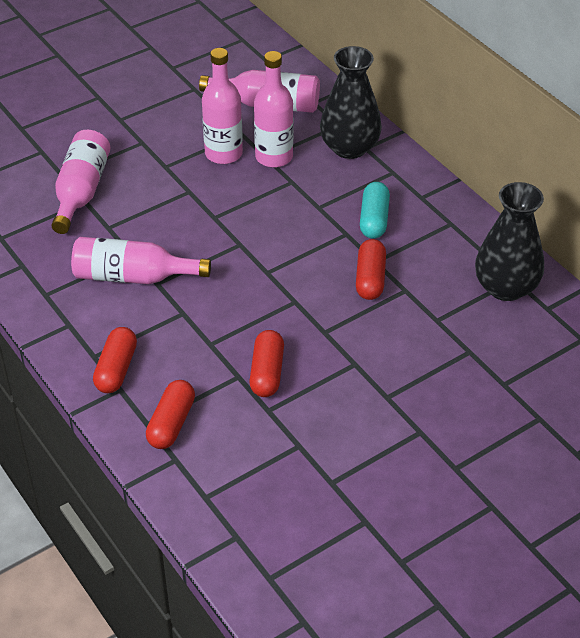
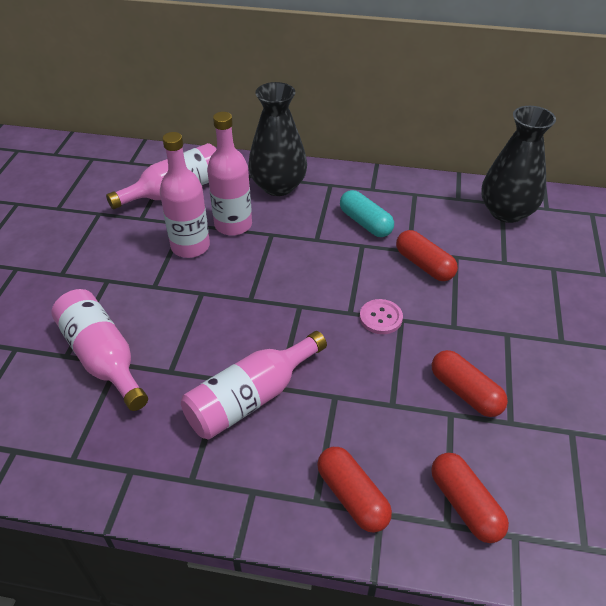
camera: 45 degrees left, 0 degrees up
none -> pink button [360,299,403,334]

